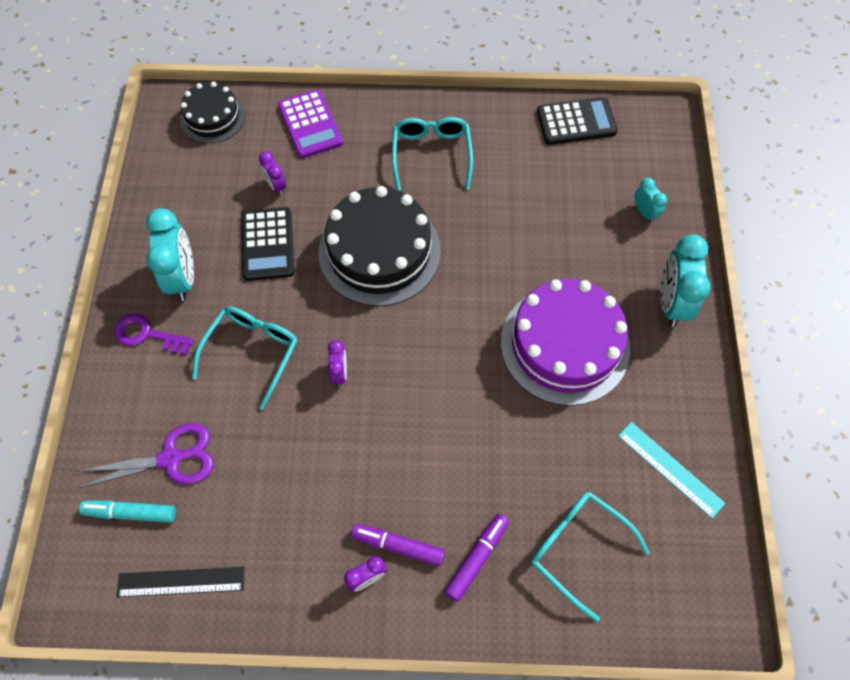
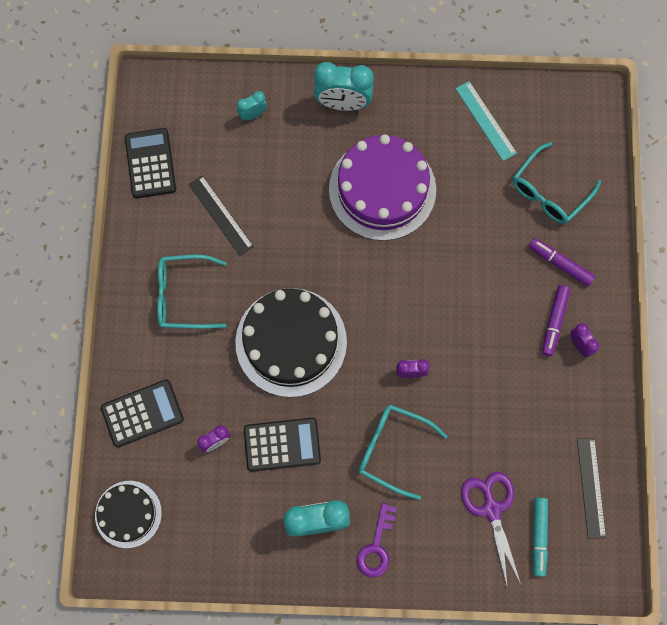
camera: 90 degrees left, 10 degrees up
purple calculator [278,90,343,158] -> black calculator [101,380,184,447]
turquoise ruler [618,422,725,519] -> turquoise ruler turned 75 degrees counterclockwise [455,81,517,161]
none -> black ruler [189,175,254,256]

